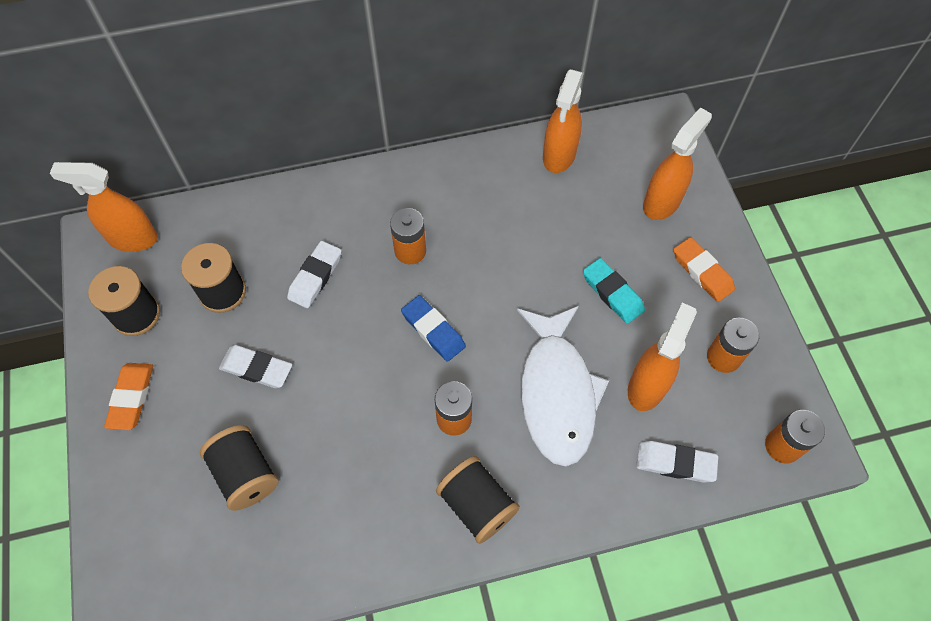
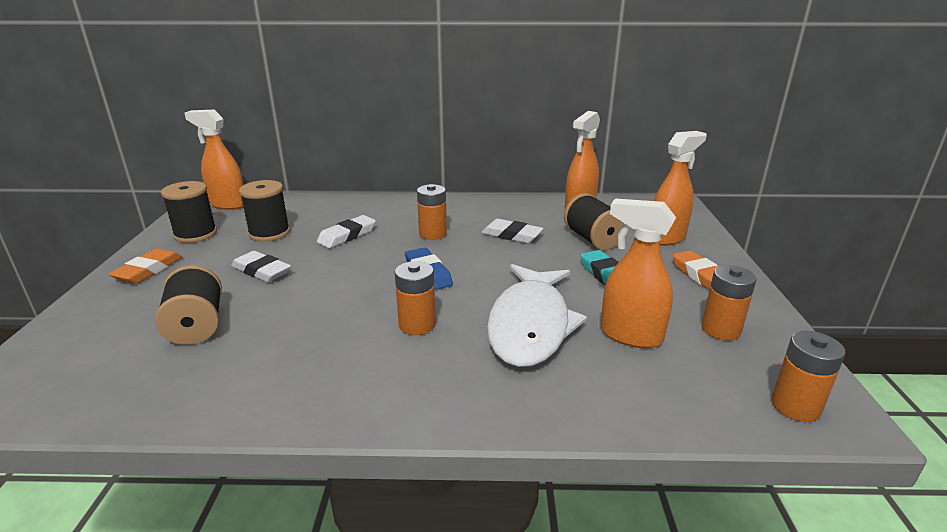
camera: 15 degrees right, 35 degrees down
black spool [436,456,520,544] -> black spool moved to [564,193,624,250]
orange spray bottle [628,303,697,411] -> orange spray bottle turned 105 degrees counterclockwise [601,198,676,348]
white eraser [636,441,718,483] -> white eraser moved to [481,219,544,243]

